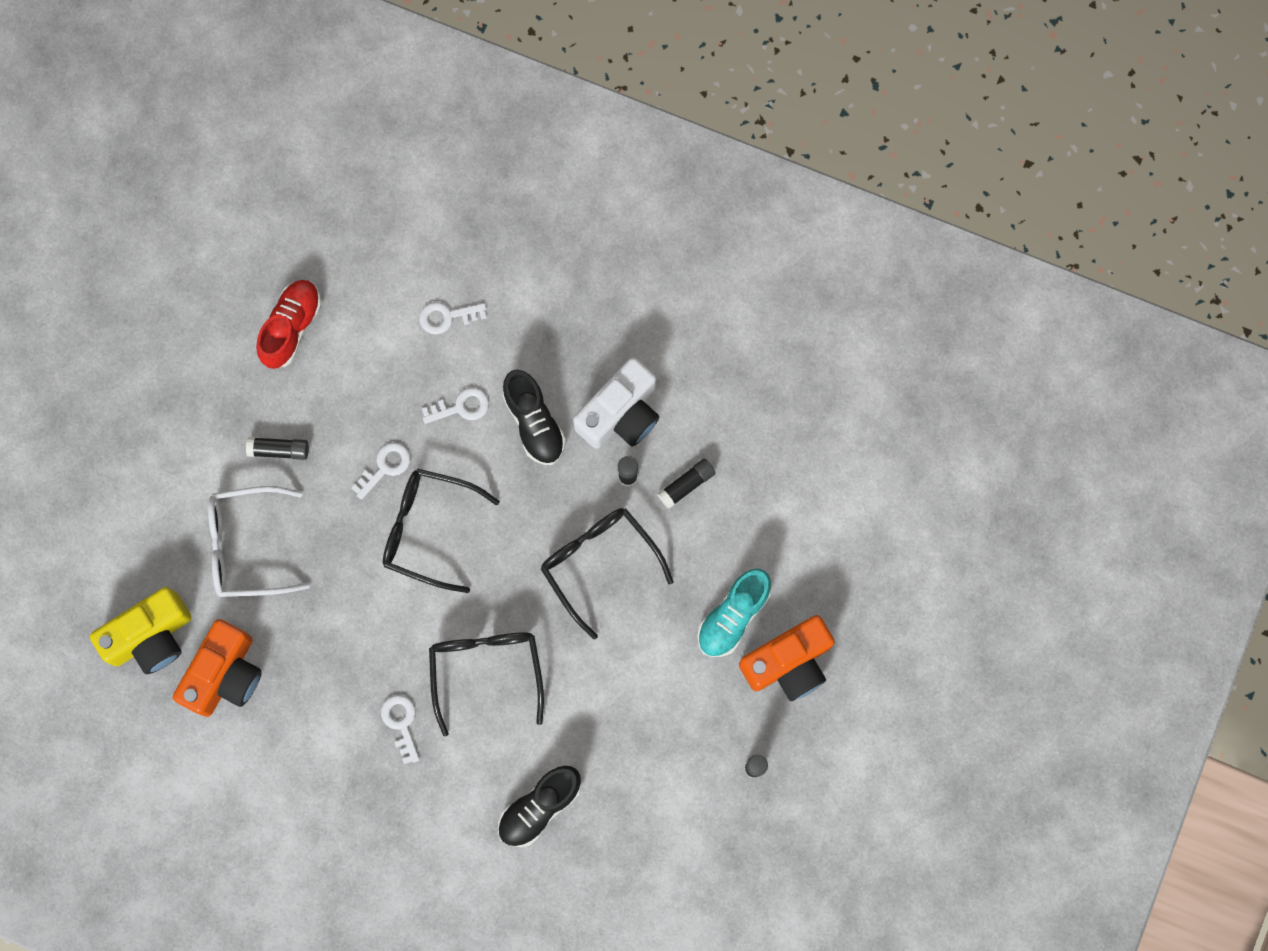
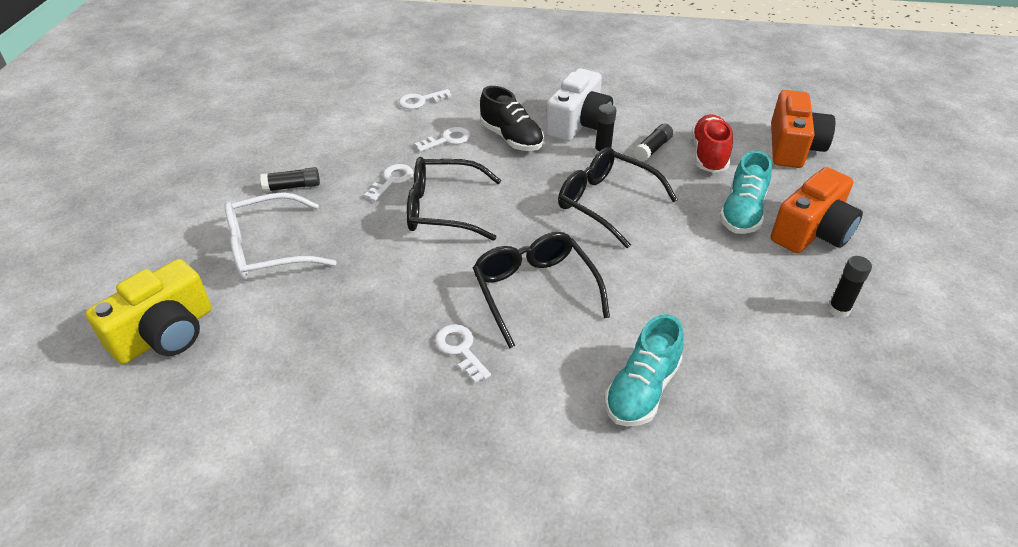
camera: 15 degrees left, 35 degrees down
orange camera [173,619,262,717] -> orange camera moved to [771,90,835,168]
red shoe [256,280,321,369] -> red shoe moved to [691,114,733,173]
black shoe [498,766,581,847] -> turquoise shoe [604,314,684,426]

